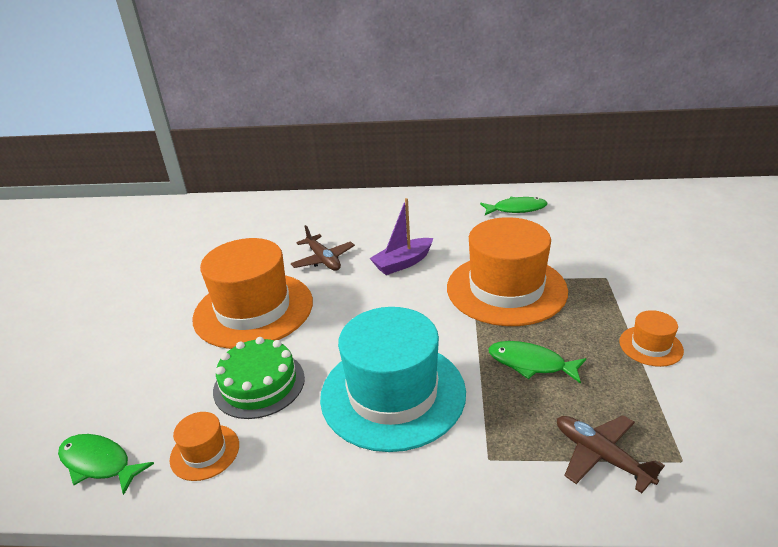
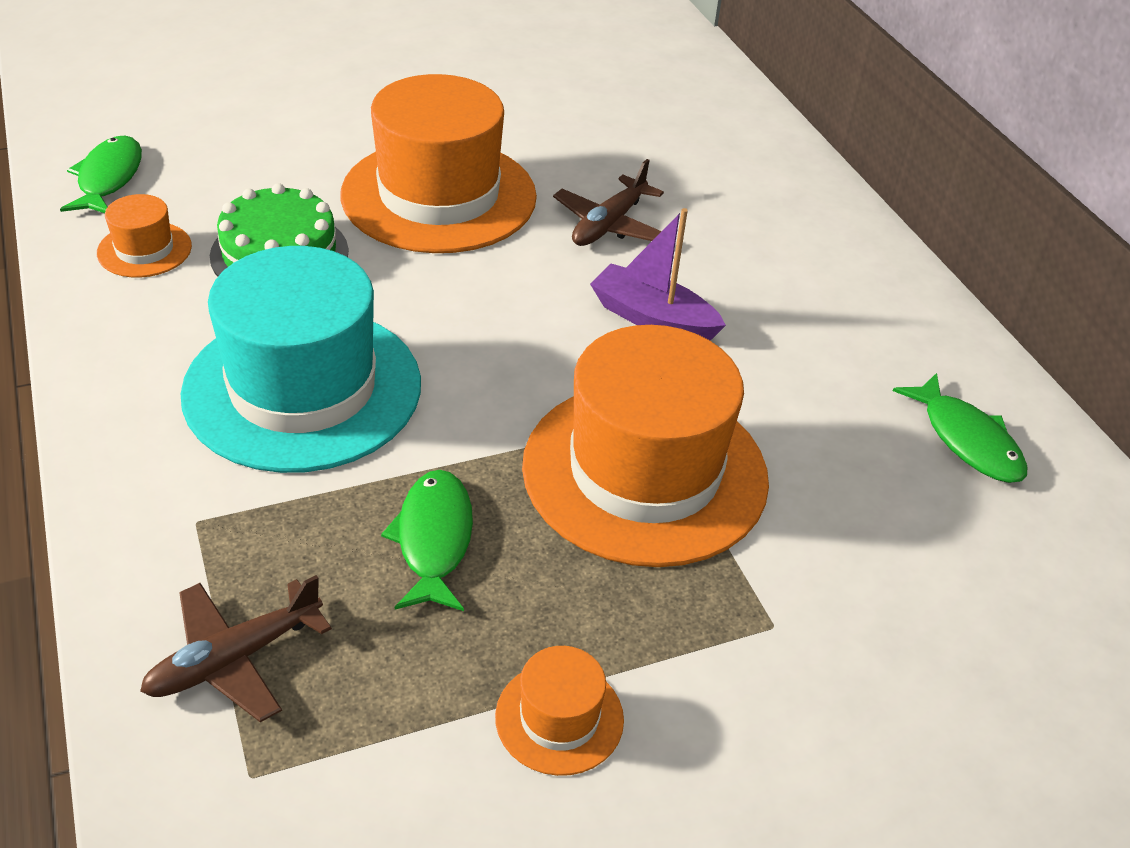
camera: 60 degrees right, 10 degrees up
brown plane [557,415,665,493] -> brown plane turned 150 degrees counterclockwise [140,575,332,722]

